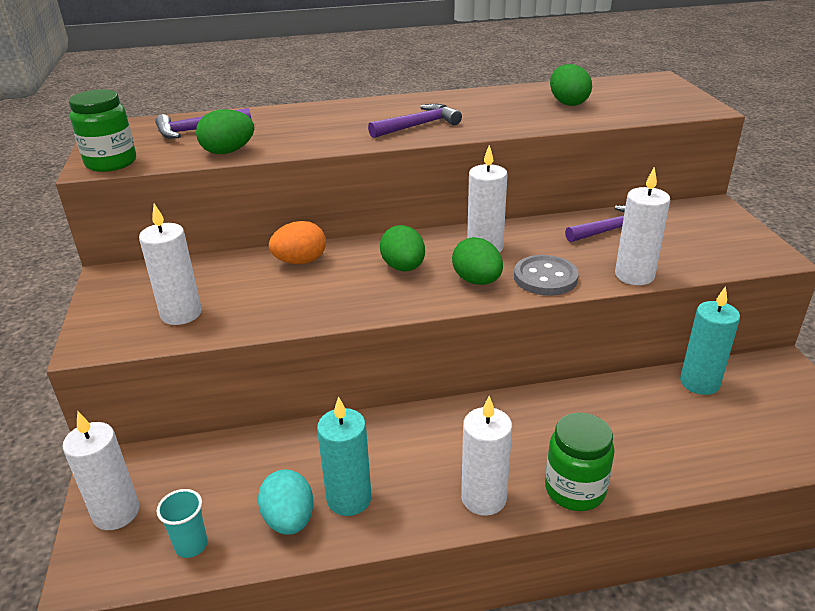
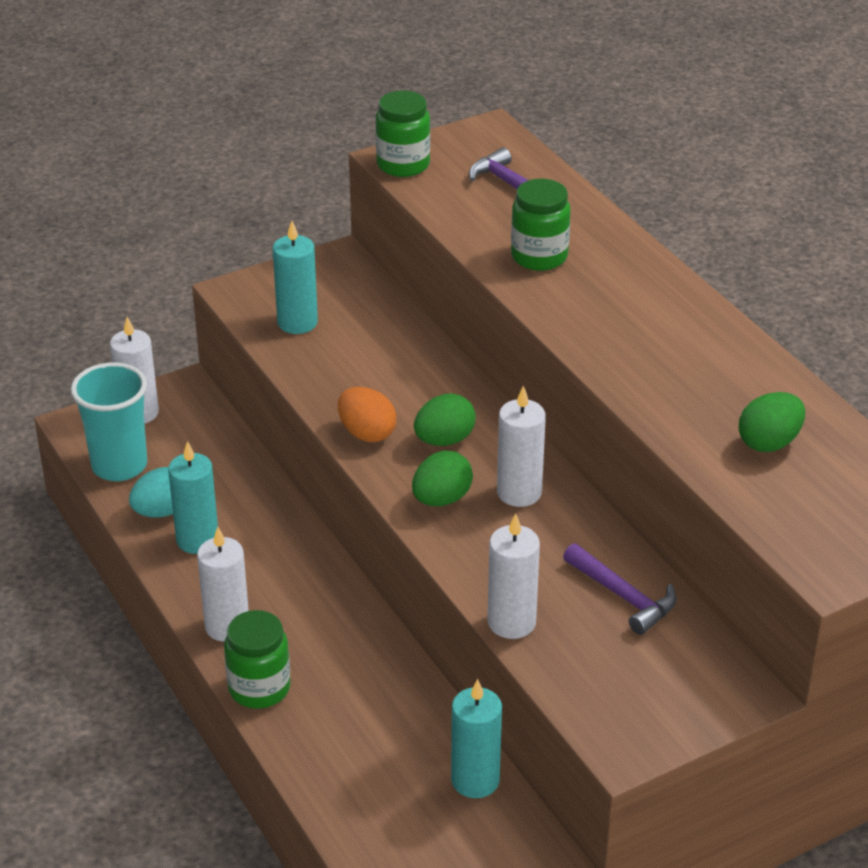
camera: 70 degrees right, 5 degrees up
white candle [139,204,202,325] -> turquoise candle [273,221,318,334]
turquoise cup [156,489,208,558] -> turquoise cup [71,362,147,481], size x2.01
green egg [196,109,254,154] -> none
orange egg [269,221,326,264] -> orange egg moved to [338,387,396,443]
purple hammer [368,104,462,138] -> none
grey button [514,255,579,296] -> none
none -> green jar [511,179,571,271]

